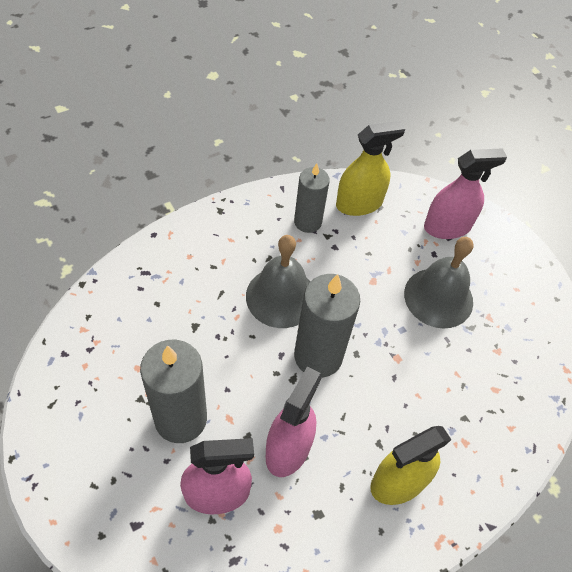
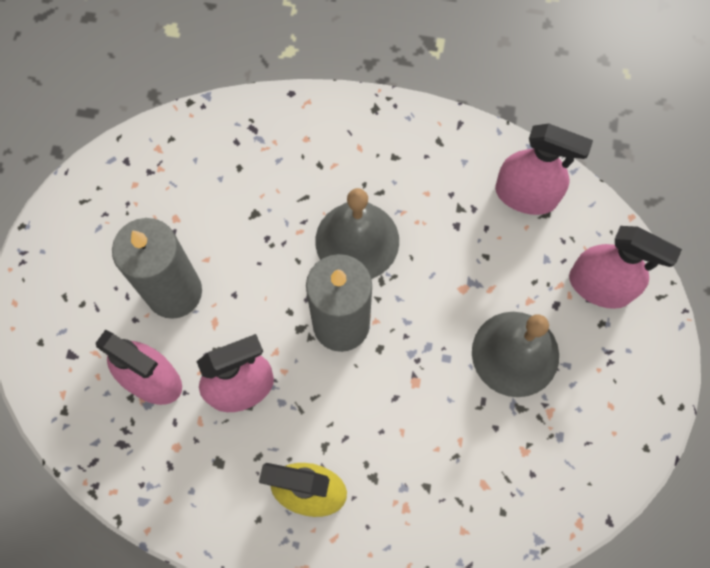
camera: 45 degrees right, 15 degrees up
grey candle [294,163,330,233] -> none
yellow spray bottle [336,121,405,216] -> pink spray bottle [495,123,593,215]

